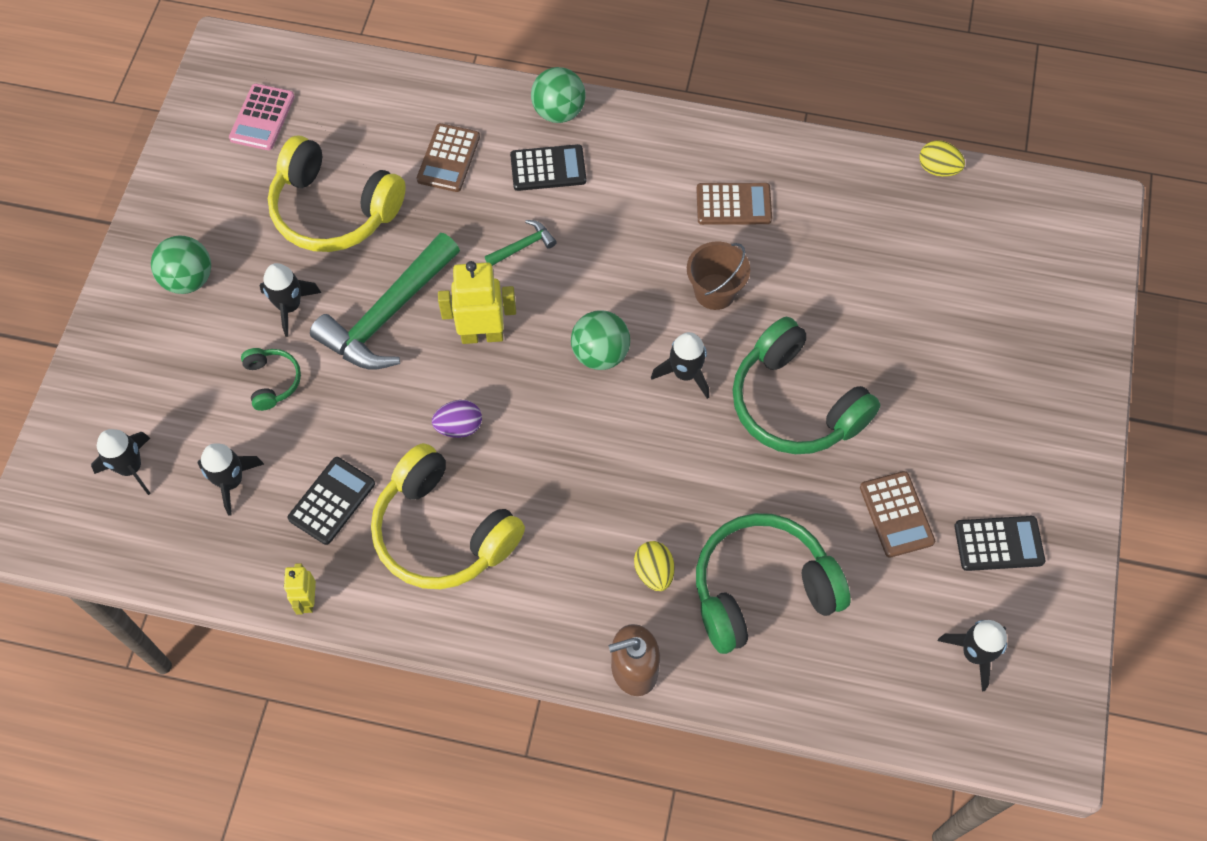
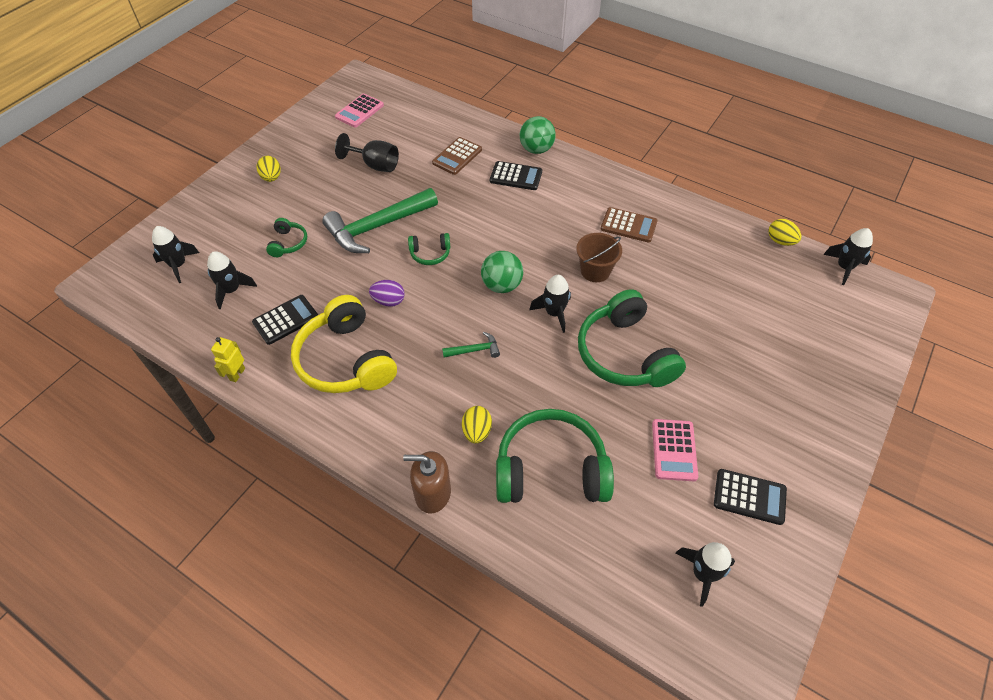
camera: 20 degrees right, 10 degrees down
green ball [151,235,211,294] -> yellow egg [257,156,281,182]
black rocket [259,263,321,337] -> black rocket moved to [823,228,873,285]
yellow headphones [268,136,406,252] -> black goblet [335,133,399,172]
yellow robot [438,261,516,344] -> green headphones [408,233,450,265]
green hammer [485,220,557,266] -> green hammer moved to [442,332,500,358]
brown calculator [860,471,935,558] -> pink calculator [652,419,698,481]

